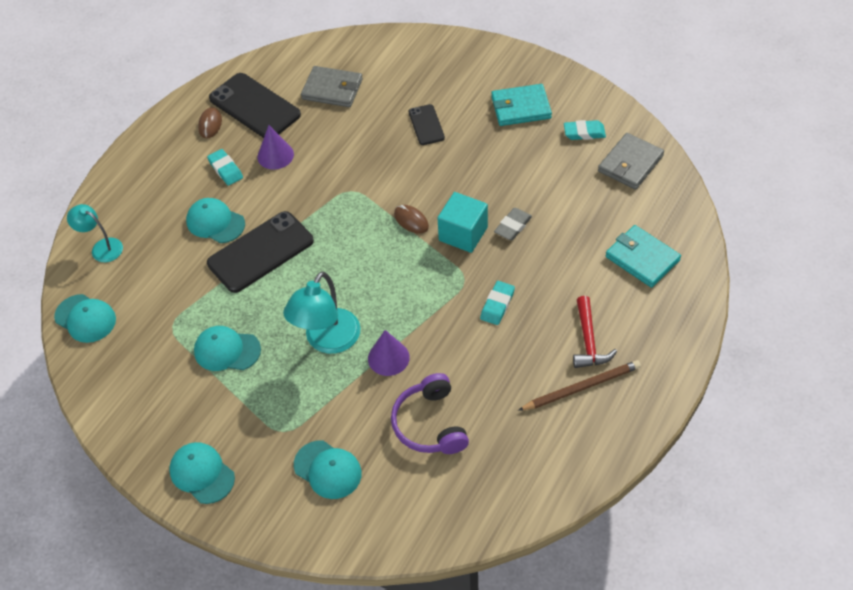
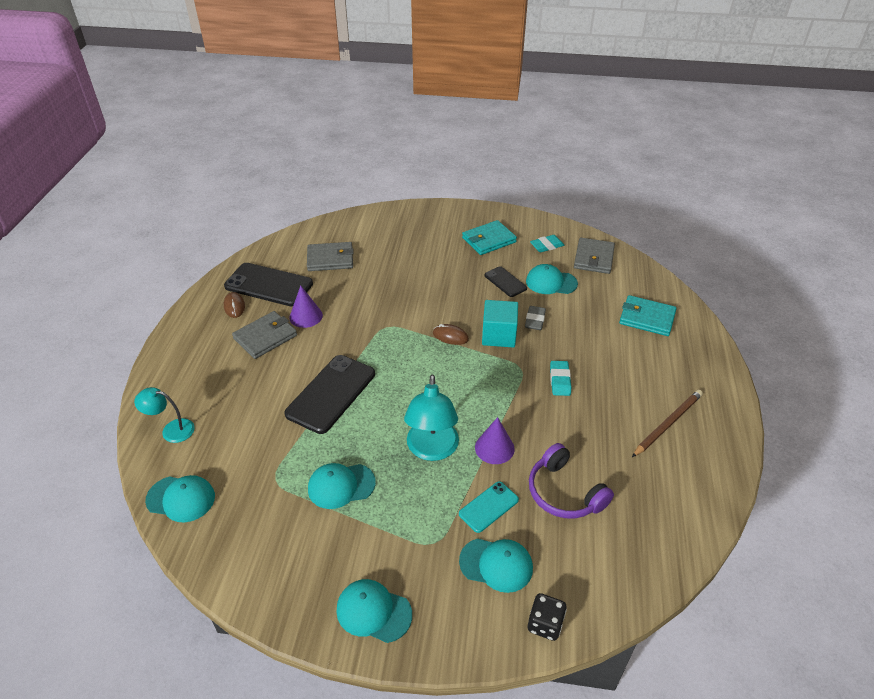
camera: 25 degrees left, 10 degrees down
turquoise cap [186,198,245,243] -> turquoise cap moved to [526,264,578,294]
turquoise eraser [207,149,243,186] -> grey wallet [232,311,297,359]
black phone [409,104,445,145] -> black phone moved to [484,266,527,297]
red hammer [573,296,617,368] -> none
none -> turquoise phone [459,481,519,533]
none -> black dice [528,593,567,641]

